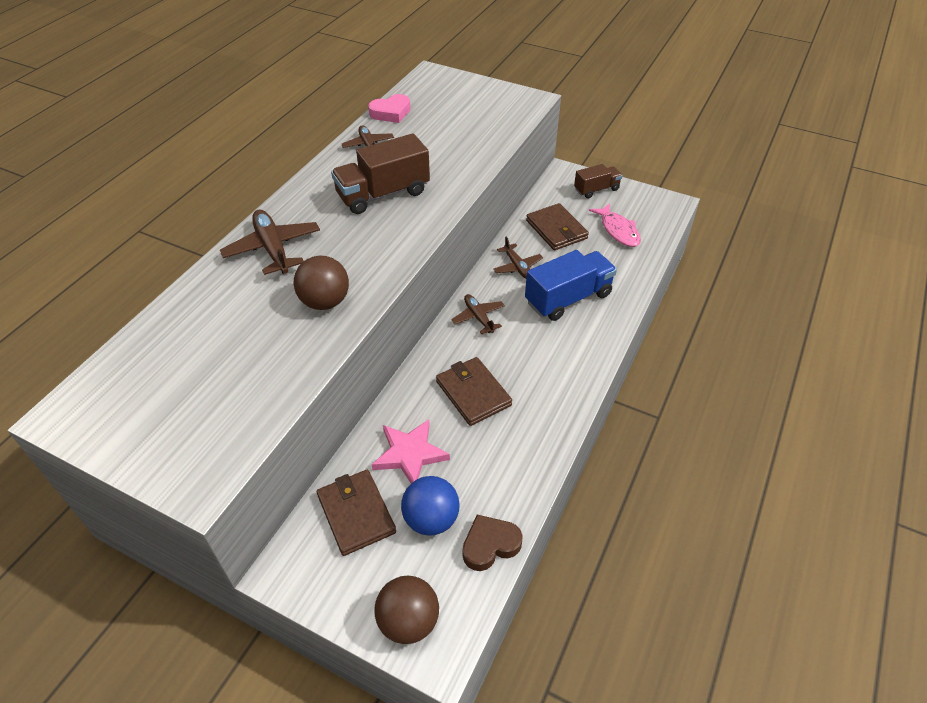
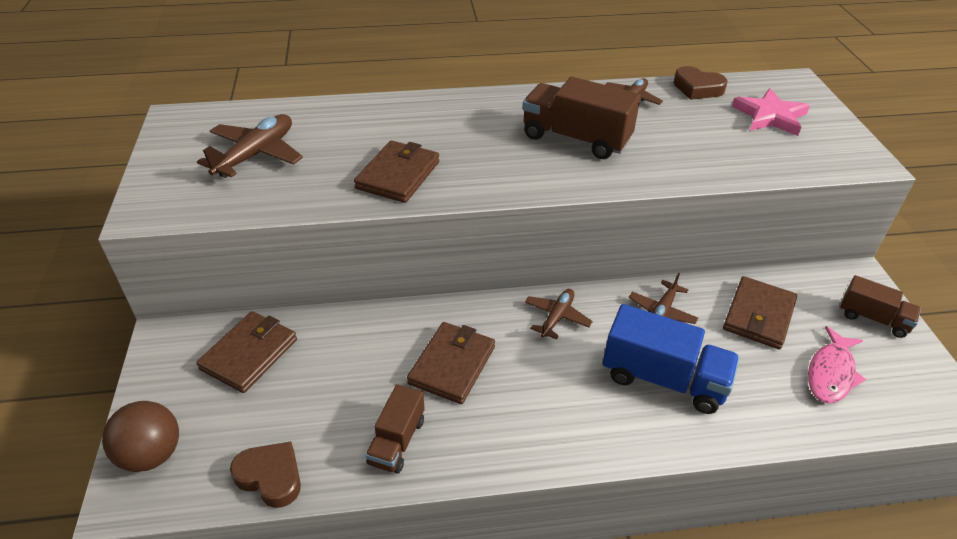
camera: 55 degrees right, 5 degrees down
brown plane [220,210,320,275] -> brown plane moved to [197,114,303,178]
brown ball [294,255,349,310] -> brown wallet [354,140,439,203]
pink heart [368,94,410,123] -> brown heart [673,66,728,100]
pink star [372,420,450,483] -> pink star moved to [732,88,810,136]
blue ball [401,476,460,536] -> none
none -> brown truck [365,384,424,474]

